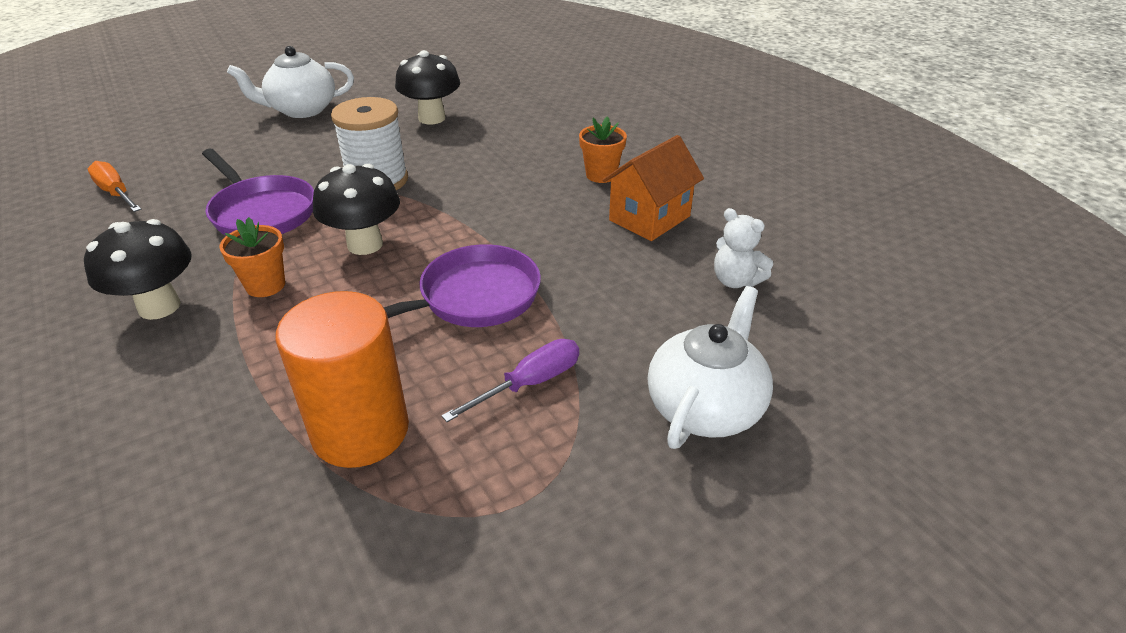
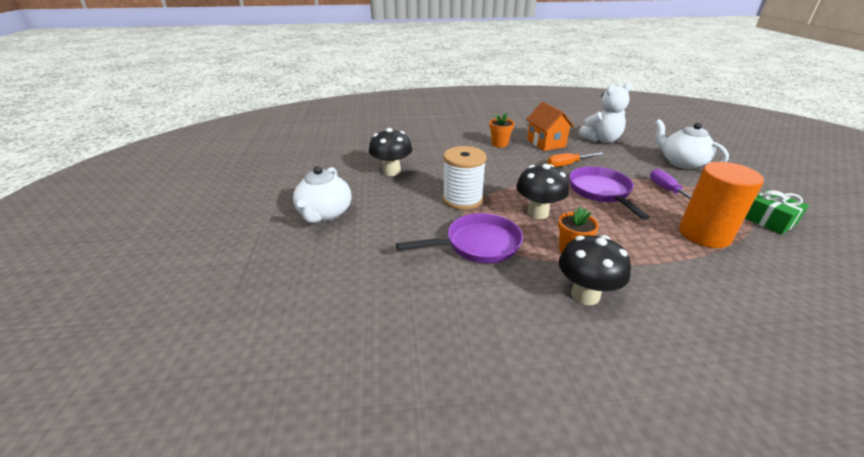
camera: 65 degrees left, 5 degrees down
orange screwdriver [88,161,141,212] -> orange screwdriver moved to [547,152,603,167]
white teddy bear [714,208,773,288] -> white teddy bear [578,82,632,143], size x1.66
none -> green gift [745,190,809,235]

